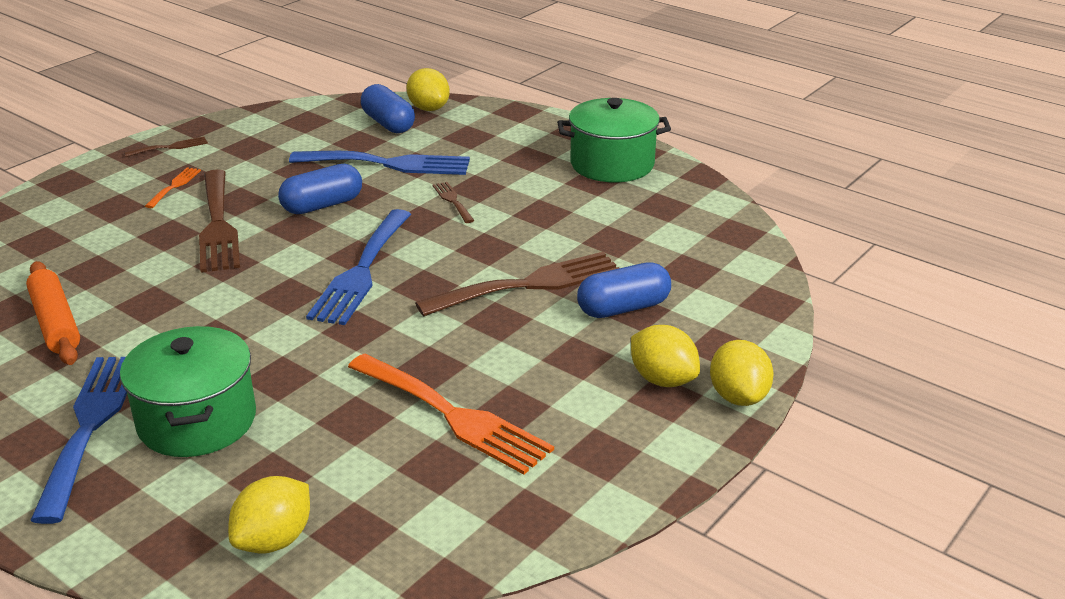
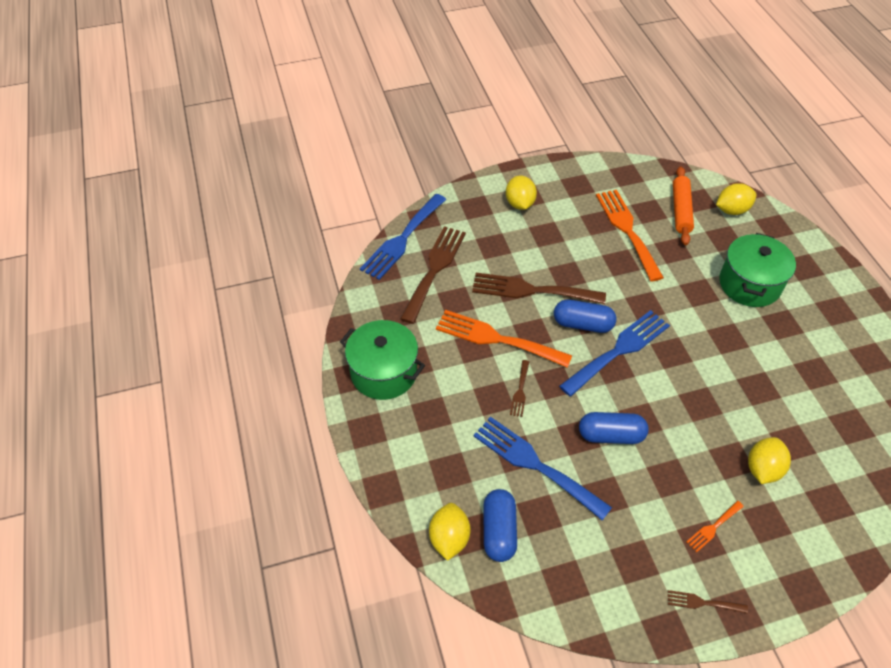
camera: 145 degrees left, 20 degrees up
orange rolling pin [26,261,80,365] -> orange rolling pin moved to [673,166,694,245]
blue fork [30,357,127,524] -> blue fork moved to [360,194,447,280]
brown fork [199,169,240,273] -> brown fork moved to [400,226,466,324]
blue capsule [577,262,671,318] -> blue capsule moved to [554,300,616,333]
yellow lemon [710,340,774,406] -> yellow lemon moved to [748,437,791,484]
none -> orange fork [436,310,572,368]

